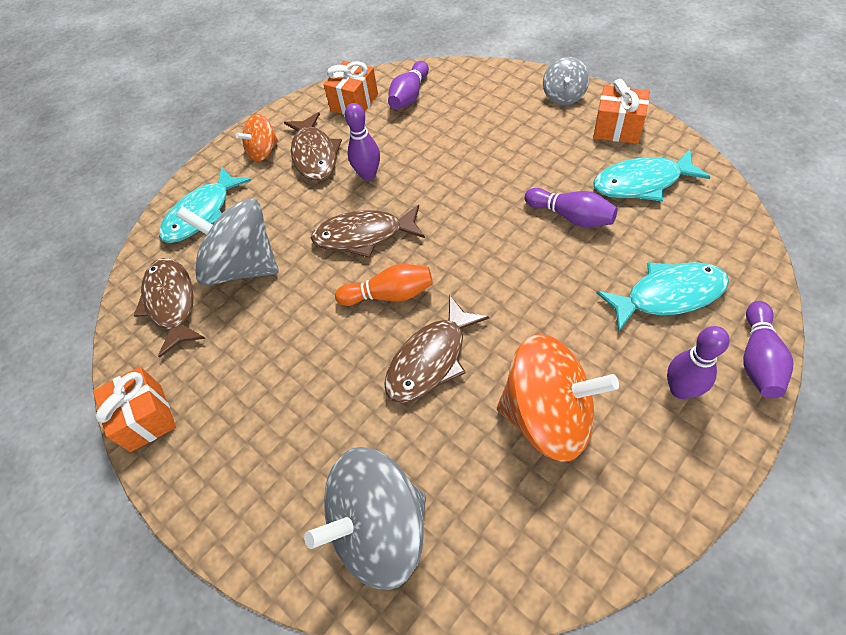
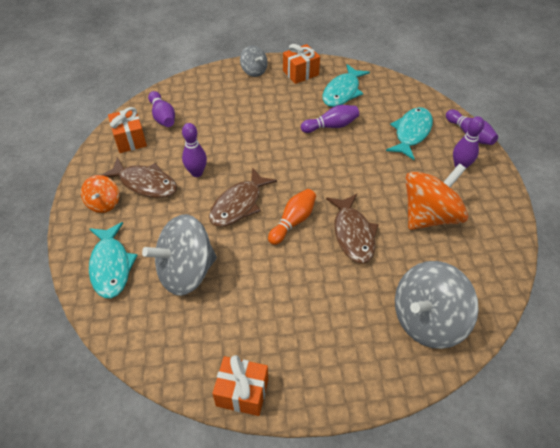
camera: 55 degrees left, 5 degrees down
brown fish [133,258,206,358] -> none
grey spinning top [304,447,426,590] -> grey spinning top turned 45 degrees clockwise [395,261,479,349]

